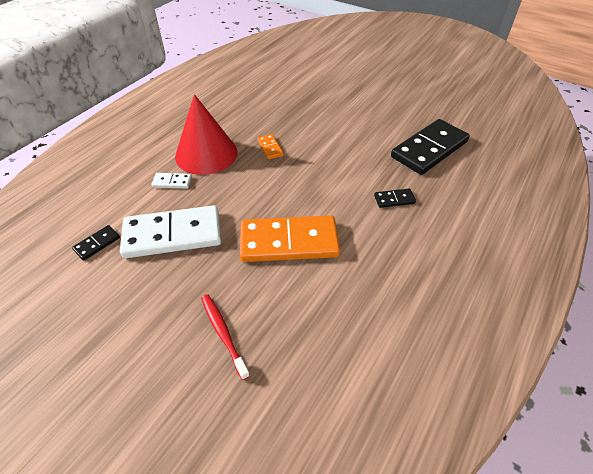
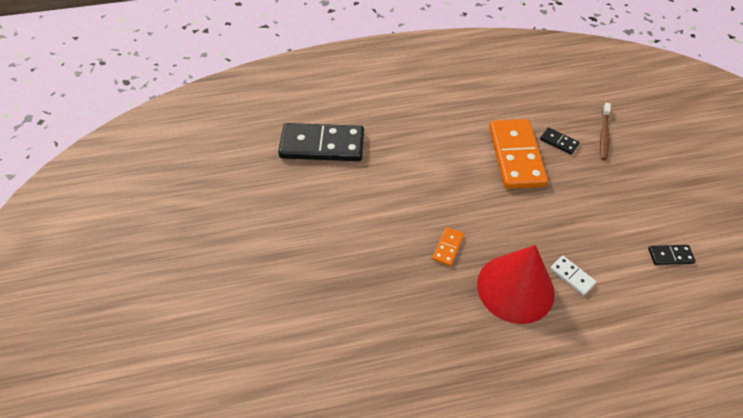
camera: 135 degrees left, 5 degrees up
white domino [120,205,221,258] -> none
red toothbrush [201,294,250,380] -> brown toothbrush [600,103,611,160]
orange domino [240,215,340,262] -> orange domino turned 45 degrees clockwise [489,119,548,189]
black domino [374,189,416,208] -> black domino moved to [540,127,579,155]

